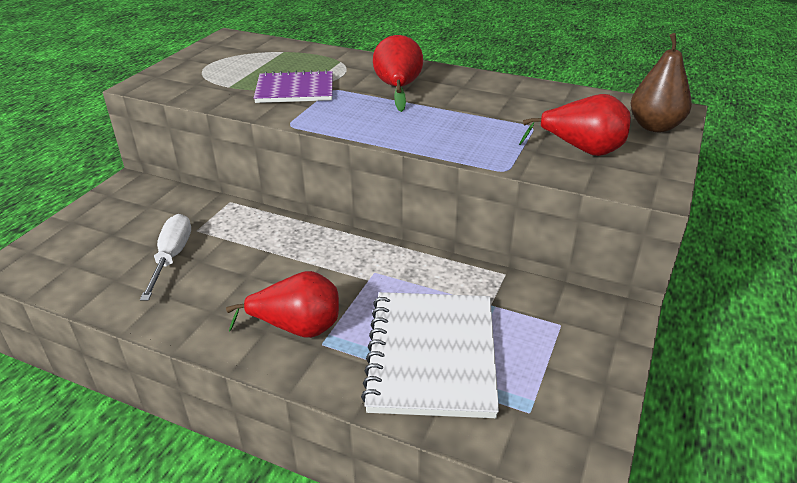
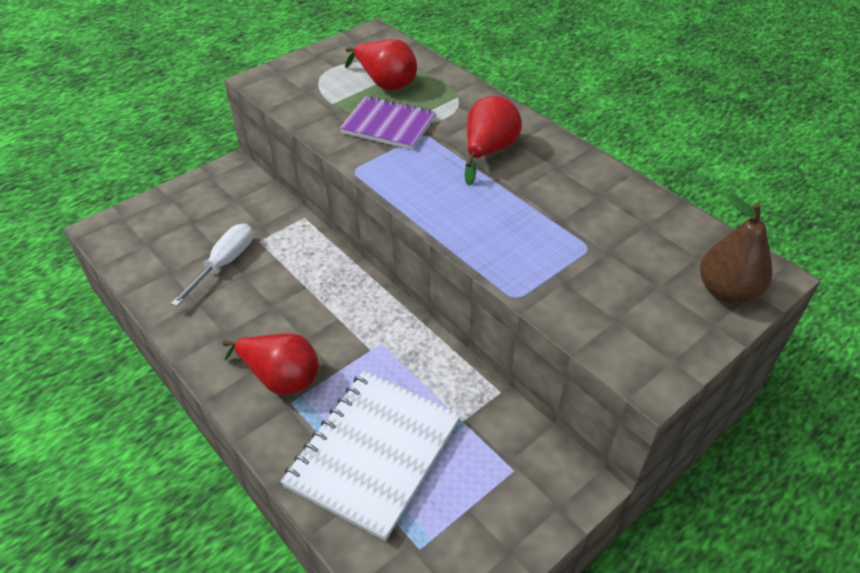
camera: 25 degrees right, 10 degrees up
red pear [519,94,631,156] -> red pear moved to [345,39,417,91]

